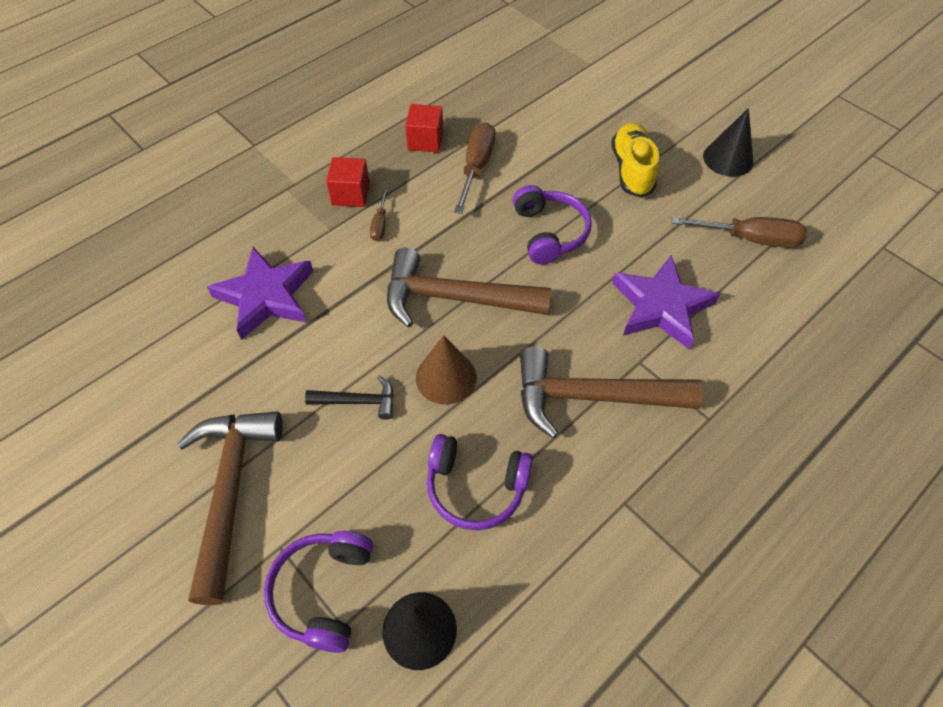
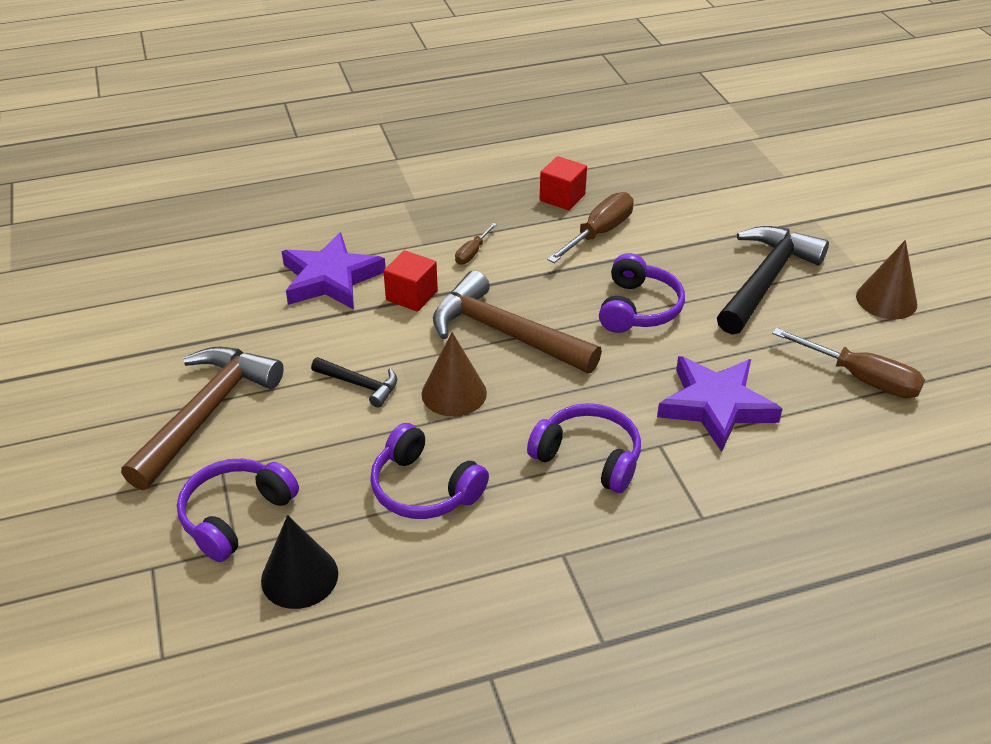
camera: 25 degrees right, 15 degrees down
red cube [326,157,370,207] -> red cube moved to [383,250,438,312]
brown hammer [520,346,703,438] -> purple headphones [527,403,641,493]
yellow shoe [611,123,659,198] -> black hammer [717,226,829,335]
black cone [703,108,754,177] -> brown cone [856,240,917,319]

